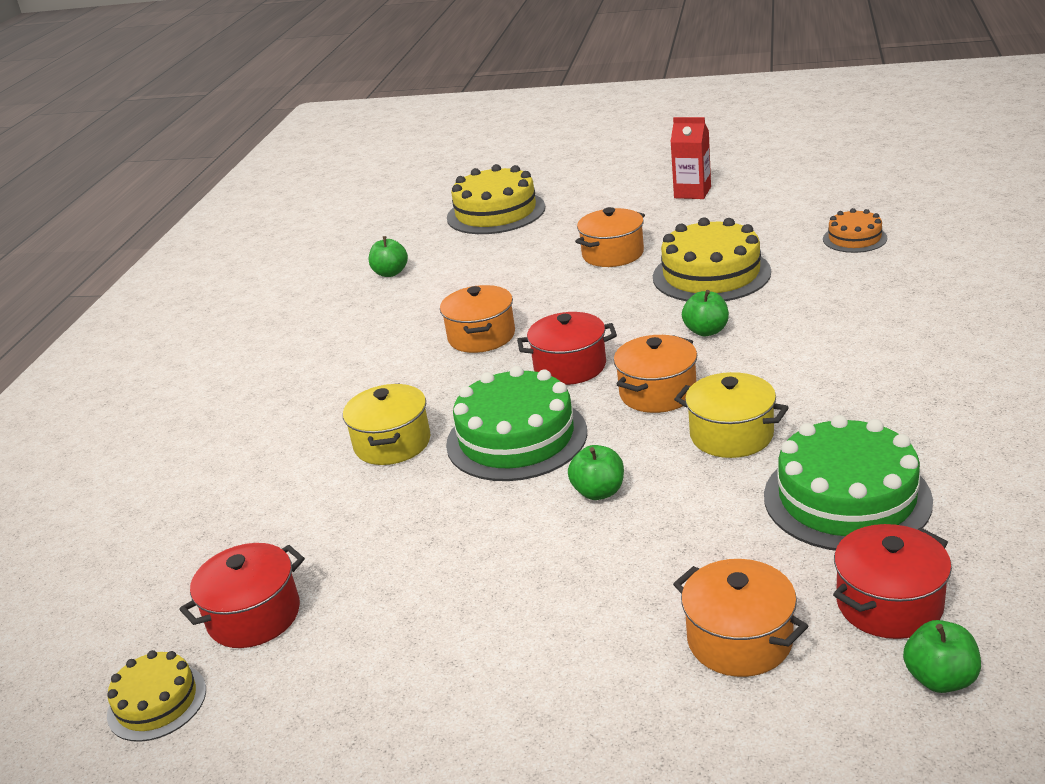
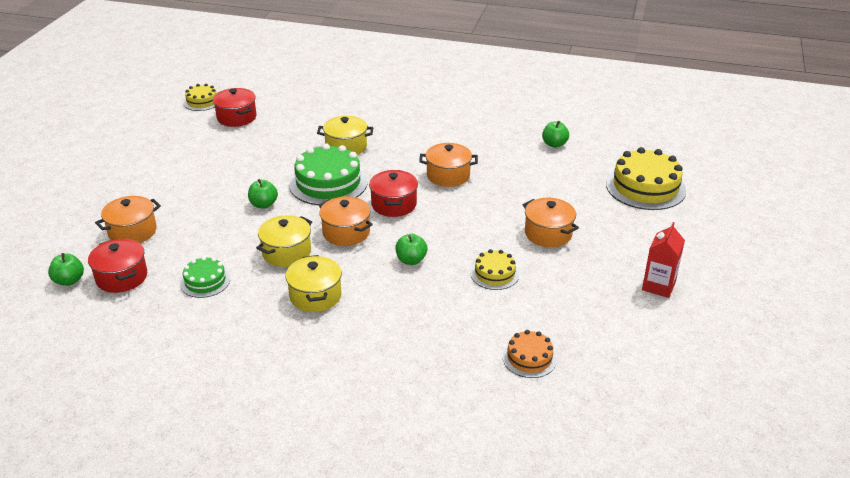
camera: 90 degrees right, 5 degrees up
yellow cake [653,218,771,301] -> yellow cake [471,249,519,290], size x0.54
green cake [764,415,933,551] -> green cake [180,256,230,298], size x0.54
none -> yellow pot [286,255,342,312]

